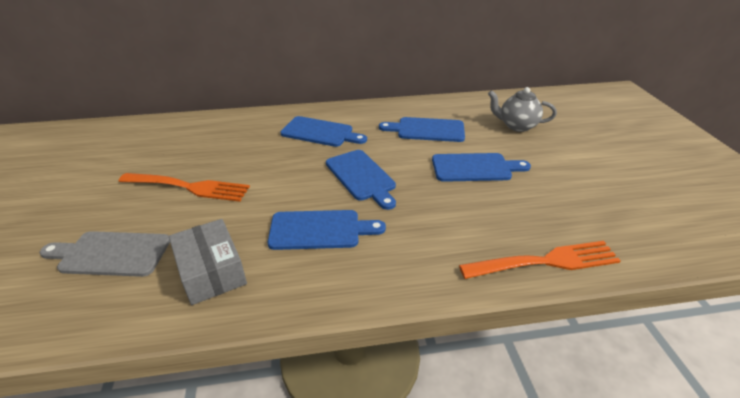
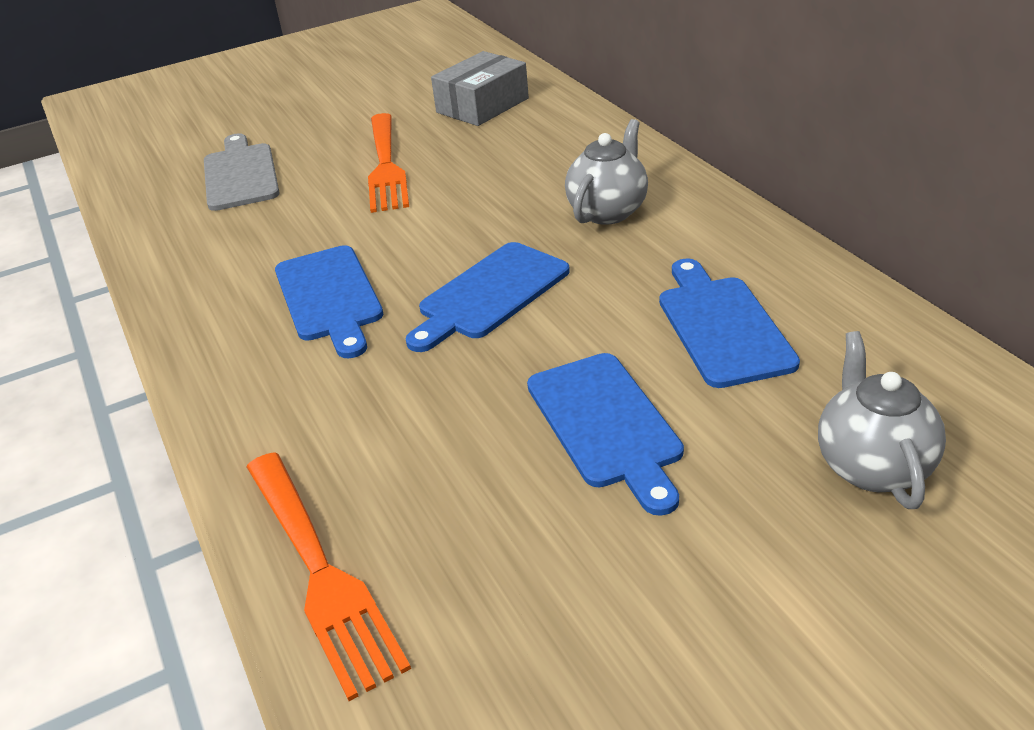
camera: 75 degrees right, 0 degrees up
grey box [169,219,247,305] -> grey box moved to [431,51,529,126]
blue cutting board [280,116,367,147] -> grey teapot [565,119,648,225]

